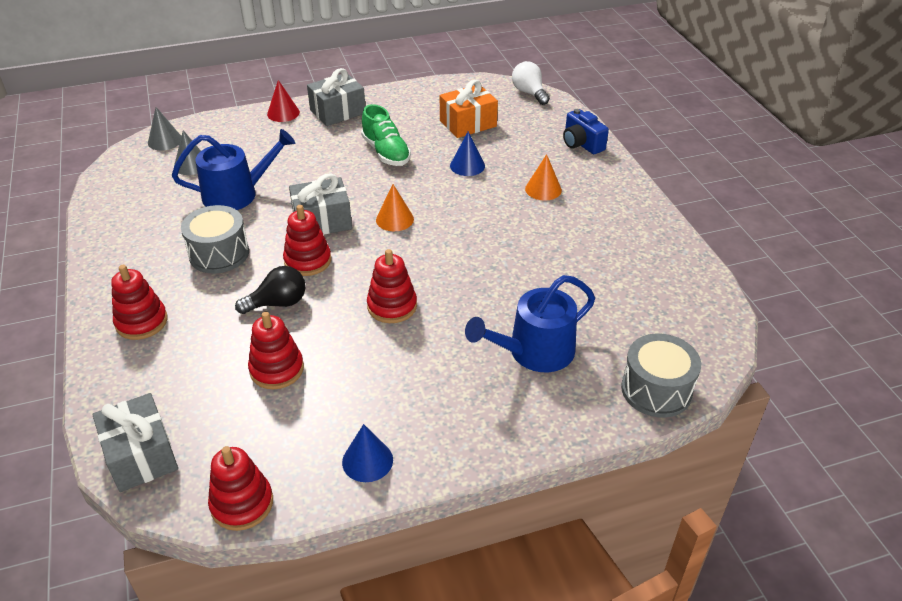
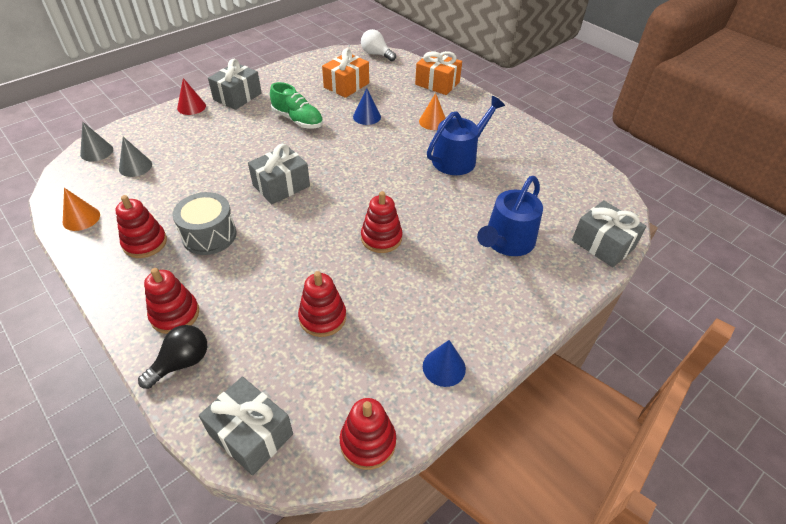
camera: 25 degrees left, 5 degrees up
blue watering can [172,129,295,210] -> blue watering can moved to [427,96,505,175]
black light bulb [235,266,306,314] -> black light bulb moved to [138,325,207,389]
red stacking toy [283,205,331,276] -> red stacking toy moved to [115,195,167,258]
orange cone [376,184,414,231] -> orange cone moved to [63,188,100,231]
blue camera [563,109,609,154] -> orange gift [415,51,462,95]
grey drum [621,333,701,418] -> grey gift [572,200,647,267]

